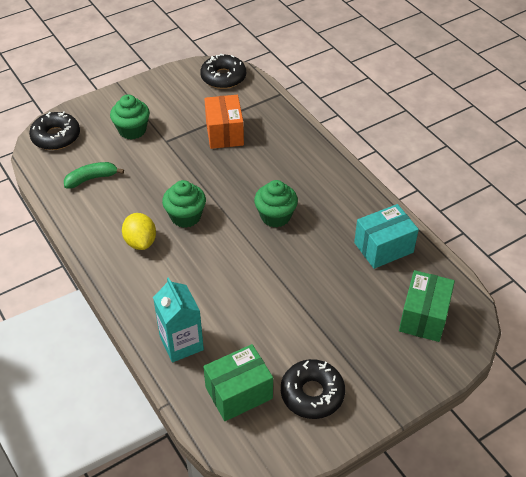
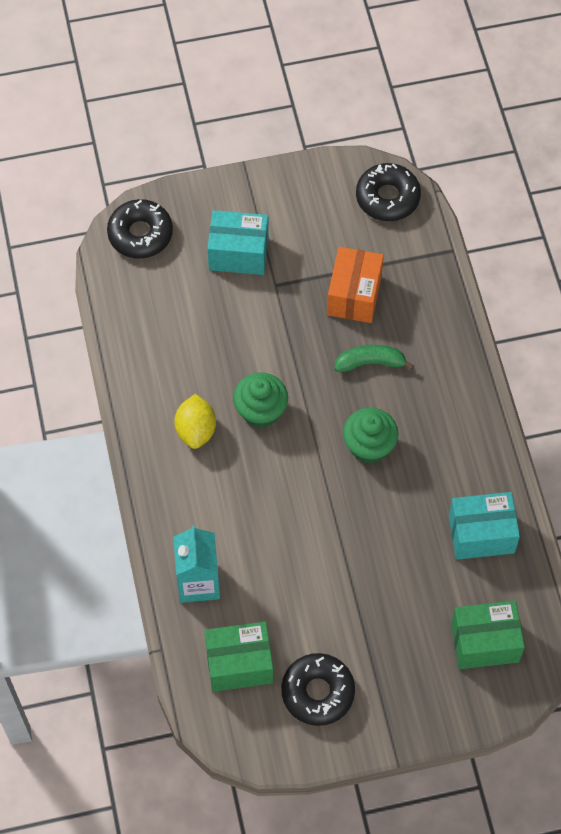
camera: 20 degrees right, 15 degrees up
green banana [64,162,124,188] -> green banana moved to [334,345,414,372]
green cupcake [110,95,150,140] -> turquoise box [207,210,269,275]
green box [399,270,455,342] -> green box turned 45 degrees clockwise [451,601,525,669]

